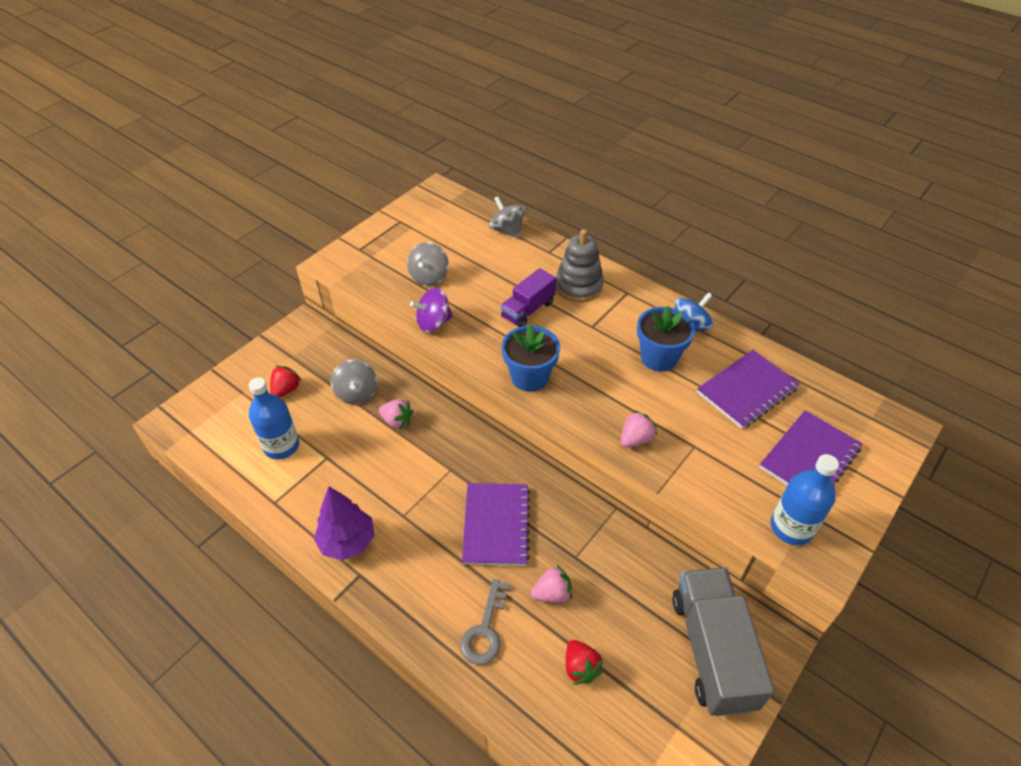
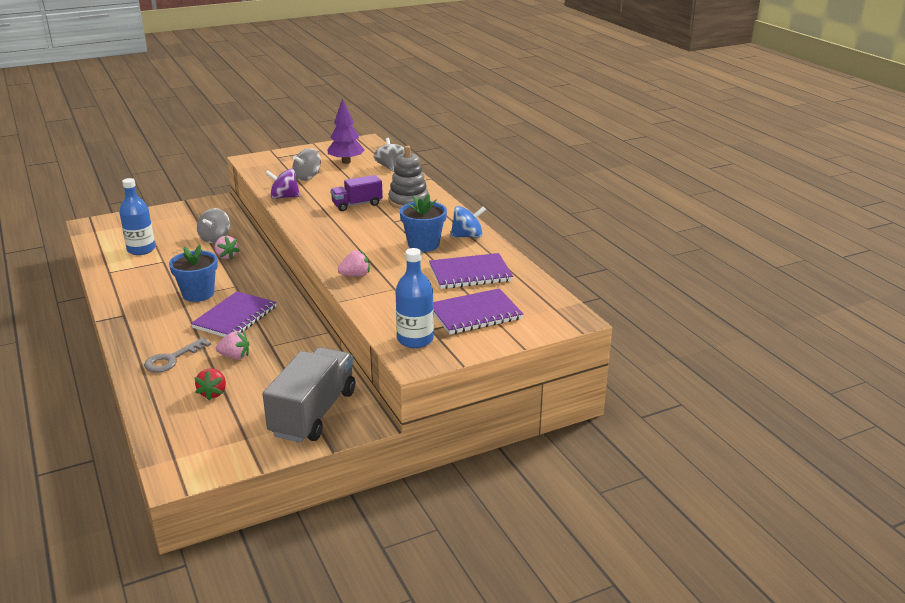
camera: 25 degrees right, 20 degrees down
red strawberry [270,366,302,397] -> none
purple tree [314,486,375,560] -> purple tree moved to [327,98,365,164]
blue flower pot [502,324,560,392] -> blue flower pot moved to [169,245,218,302]

